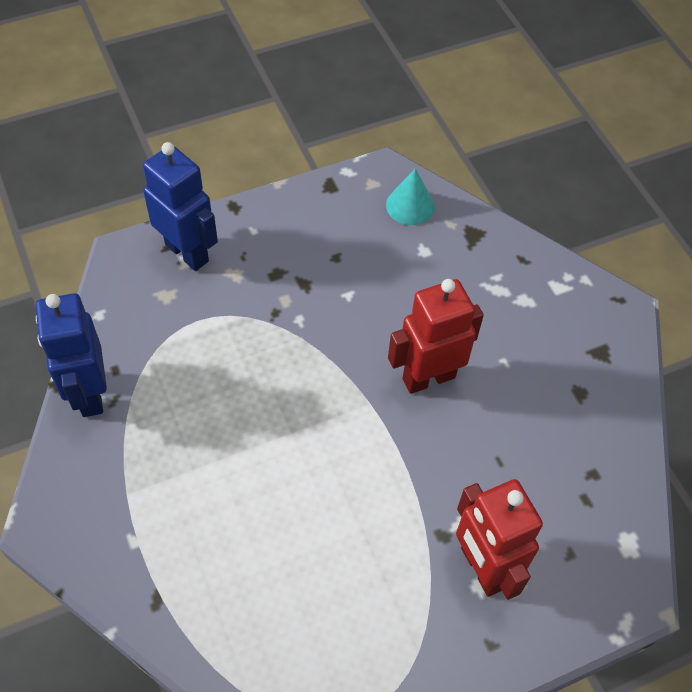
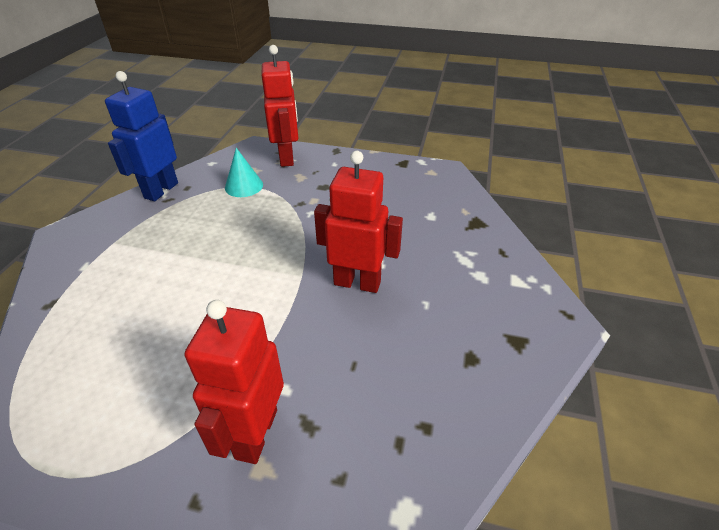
camera: 40 degrees right, 15 degrees down
blue robot [143,142,218,271] -> red robot [262,45,298,167]
turquoise cone [386,168,435,225] -> turquoise cone moved to [225,148,263,197]

